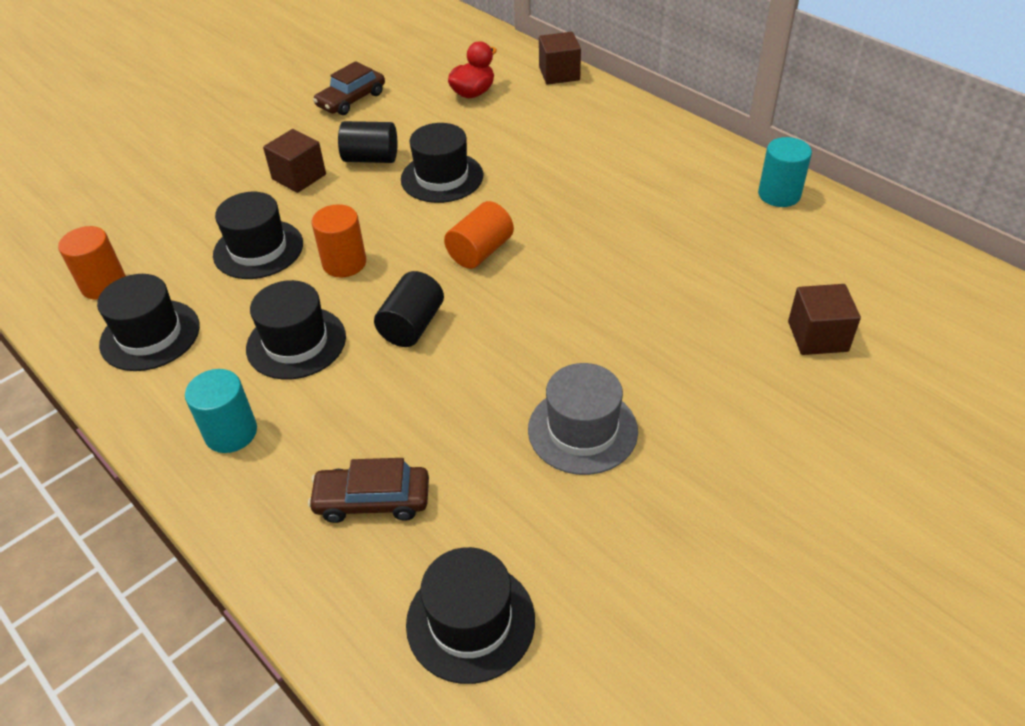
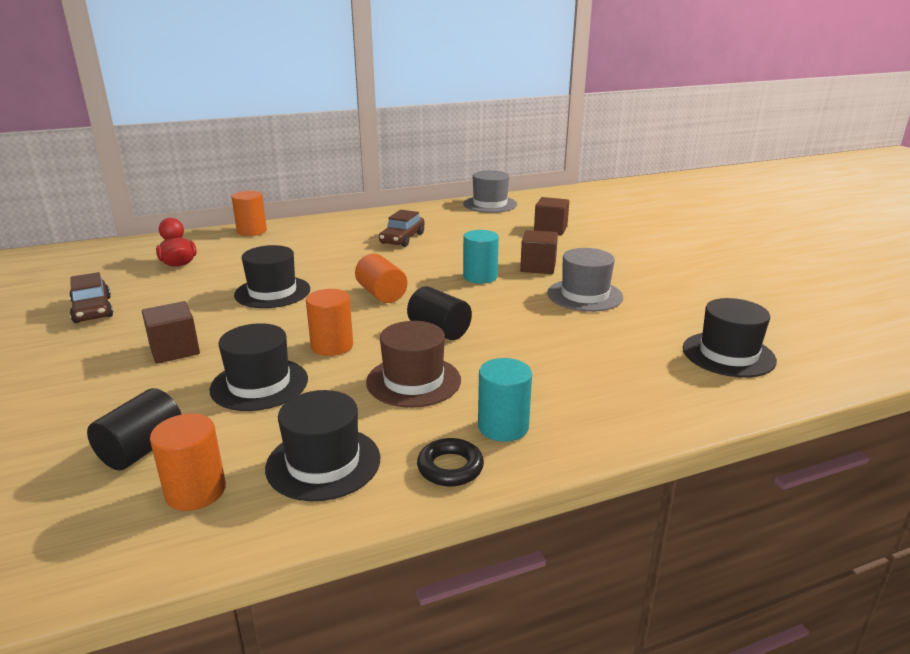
camera: 70 degrees left, 20 degrees down
black hat [246,280,346,380] -> brown hat [366,321,461,408]
brown car [308,458,429,523] -> brown car moved to [379,210,425,247]
black cylinder [338,121,397,163] -> black cylinder moved to [87,388,181,471]
brown cube [539,32,581,85] -> brown cube moved to [520,230,558,274]
turquoise cylinder [758,137,812,207] -> turquoise cylinder moved to [463,230,499,284]
none -> orange cylinder [232,191,267,236]
none -> black ring [417,438,484,486]
none -> grey hat [463,170,517,213]

